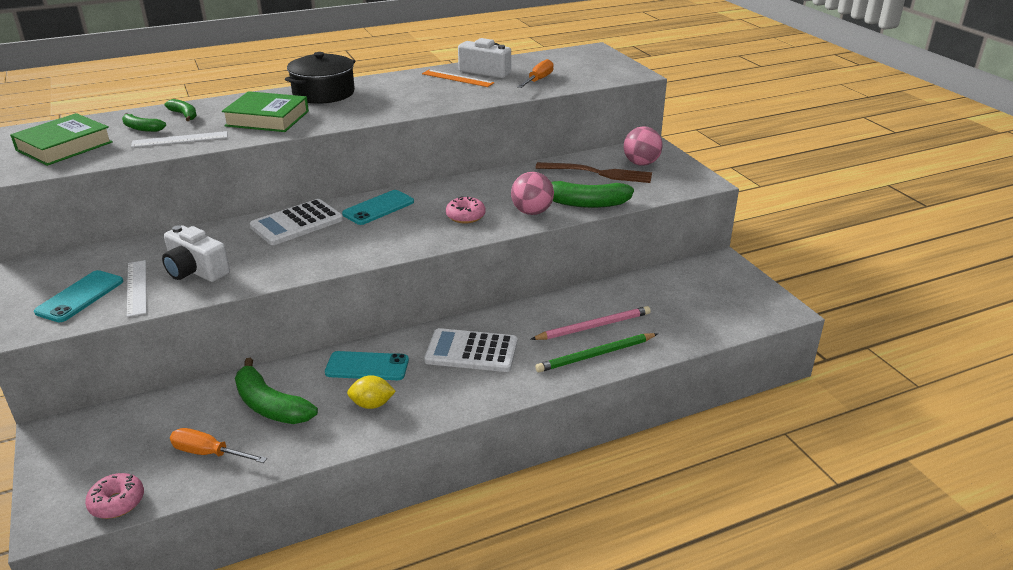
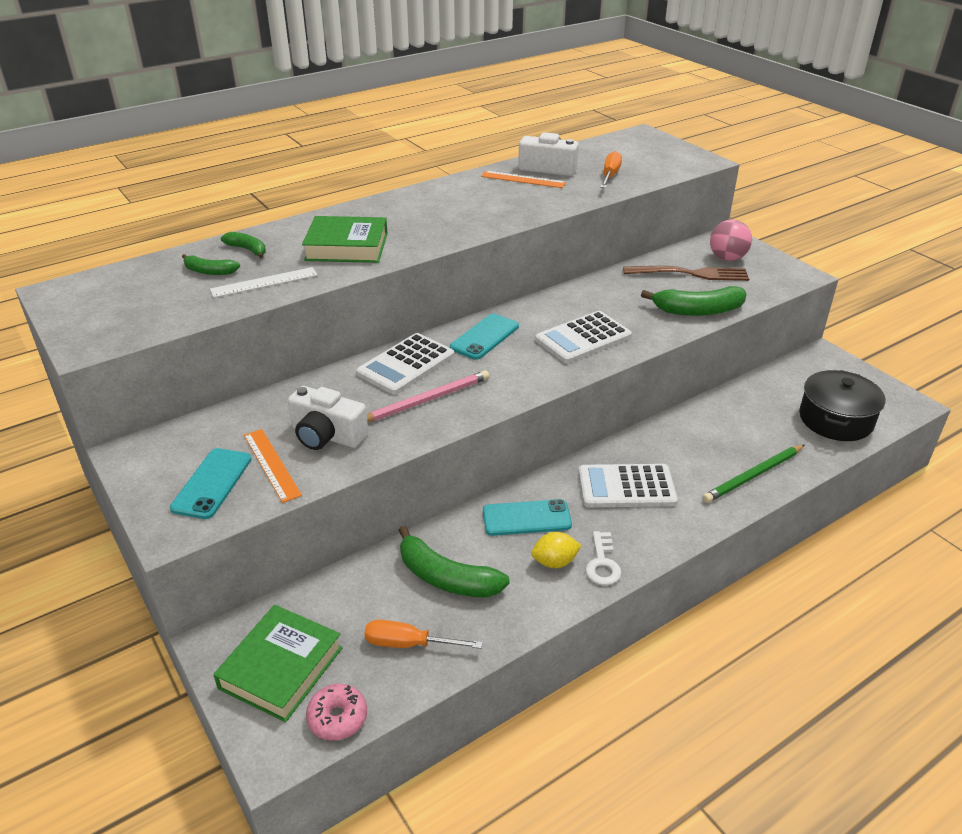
camera: 10 degrees left, 5 degrees up
green book [10,113,113,166] -> green book moved to [213,605,343,722]
white ruler [127,260,146,317] -> orange ruler [244,429,302,503]
black pot [285,52,355,104] -> black pot moved to [799,370,885,441]
pink donut [446,196,486,224] -> white calculator [535,311,632,363]
pink ball [511,172,554,215] -> none
pink pencil [531,306,651,340] -> pink pencil moved to [367,370,489,422]
none -> white key [585,531,621,585]

